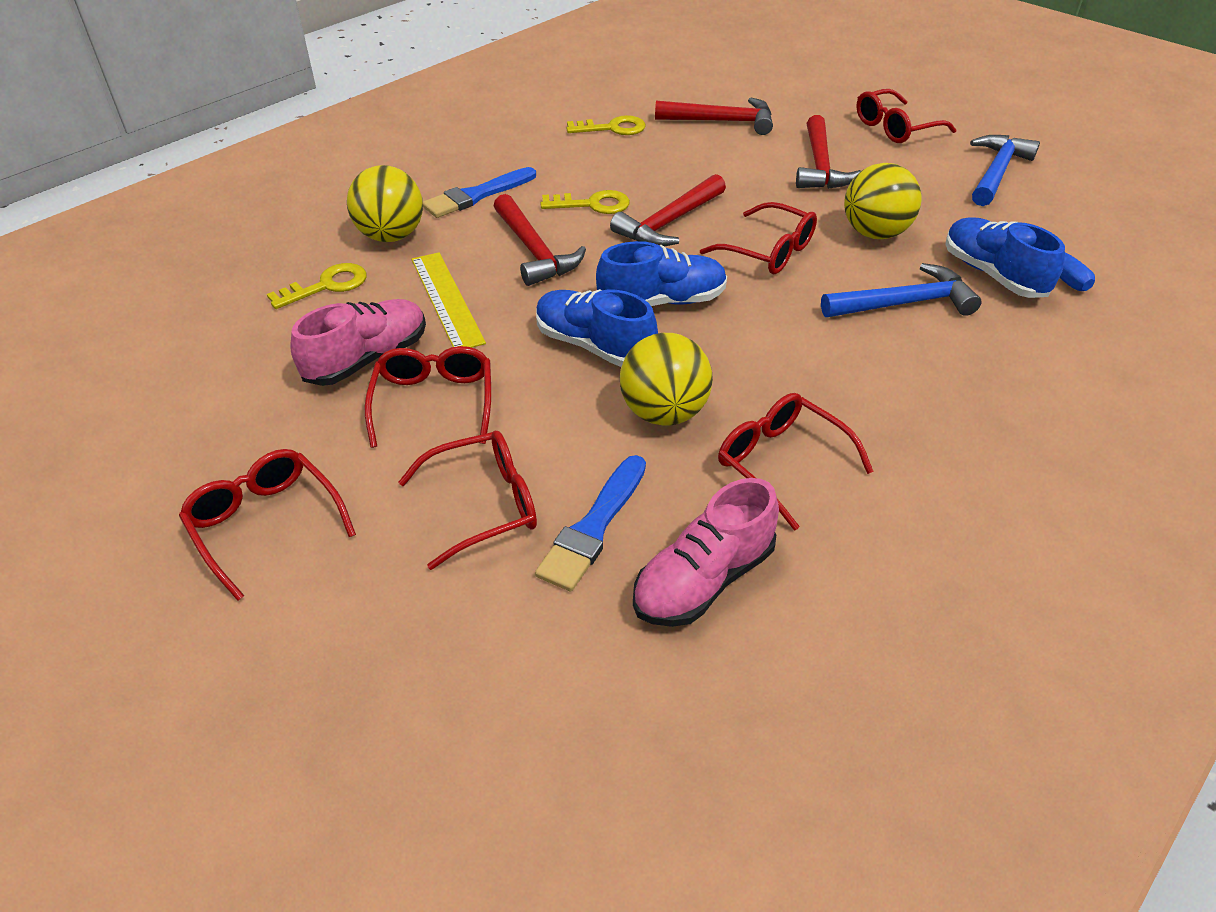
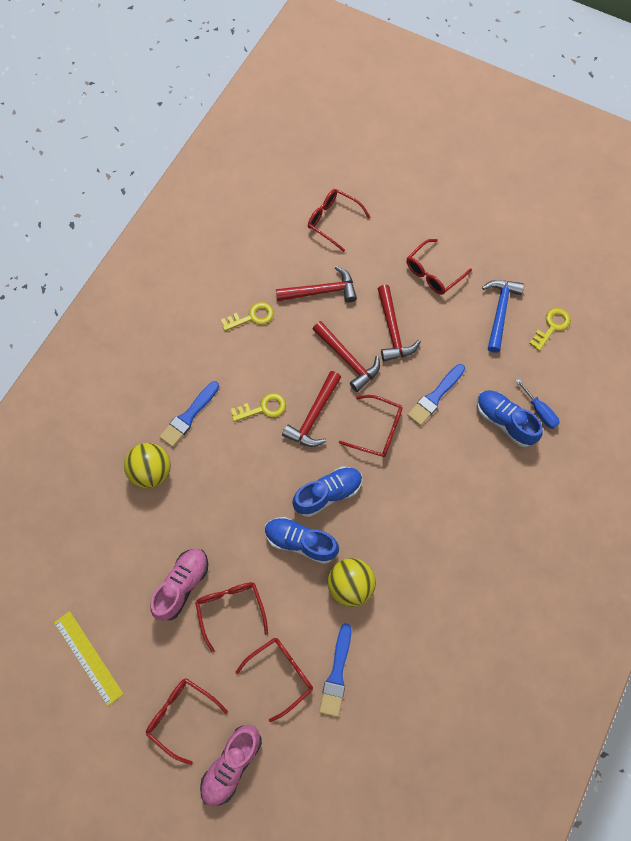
camera: 15 degrees left, 25 degrees up
yellow key [267,263,367,309] -> yellow key moved to [529,308,571,351]
yellow ruler [412,252,486,348] -> yellow ruler moved to [54,611,124,706]
red hammer [494,194,586,286] -> red hammer moved to [313,321,380,392]
pink shoe [633,478,779,627] -> pink shoe moved to [200,725,262,806]
red glasses [718,393,874,531] -> red glasses moved to [308,189,370,252]
blue hammer [821,263,982,317] -> none
yellow ball [844,163,922,239] -> blue brush [407,364,465,426]

